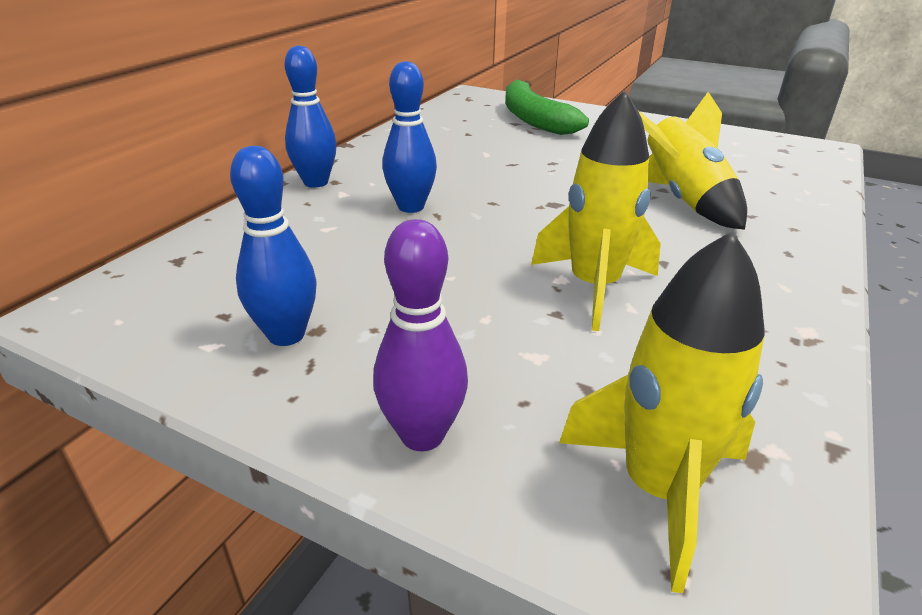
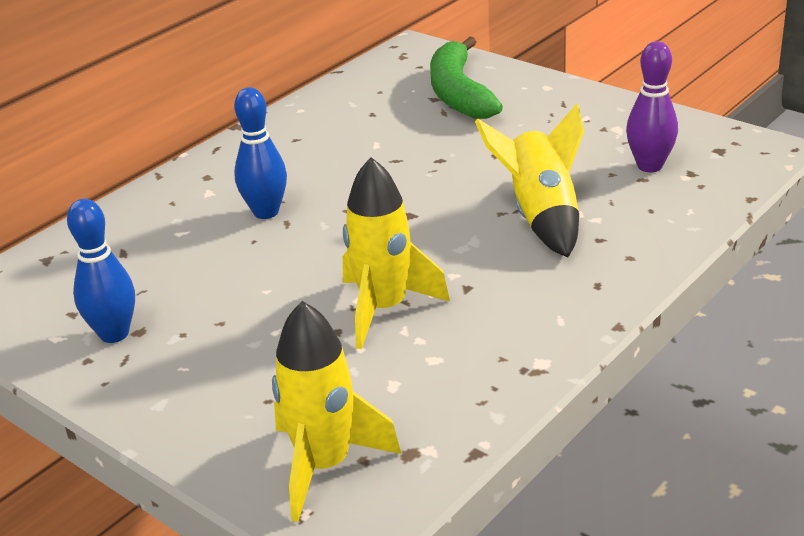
camera: 15 degrees right, 0 degrees up
blue bowling pin [285,45,337,188] -> none
purple bowling pin [373,219,468,451] -> purple bowling pin moved to [626,41,678,172]

